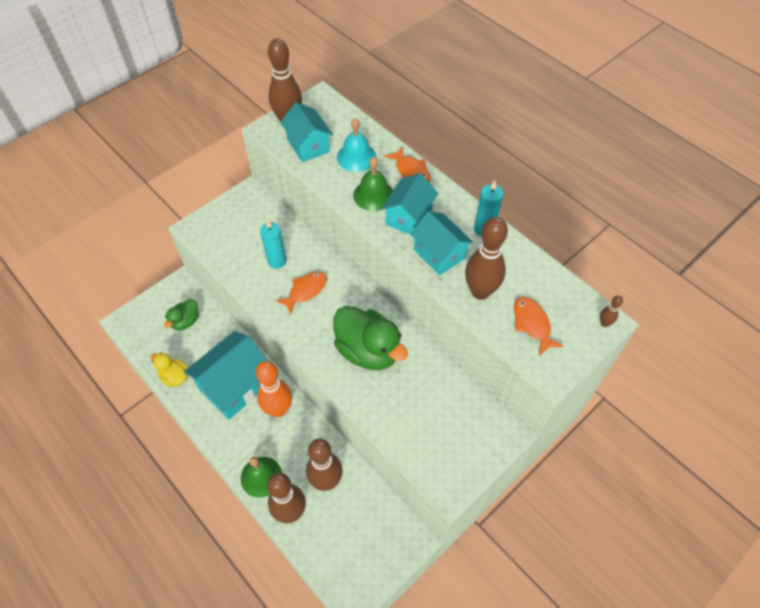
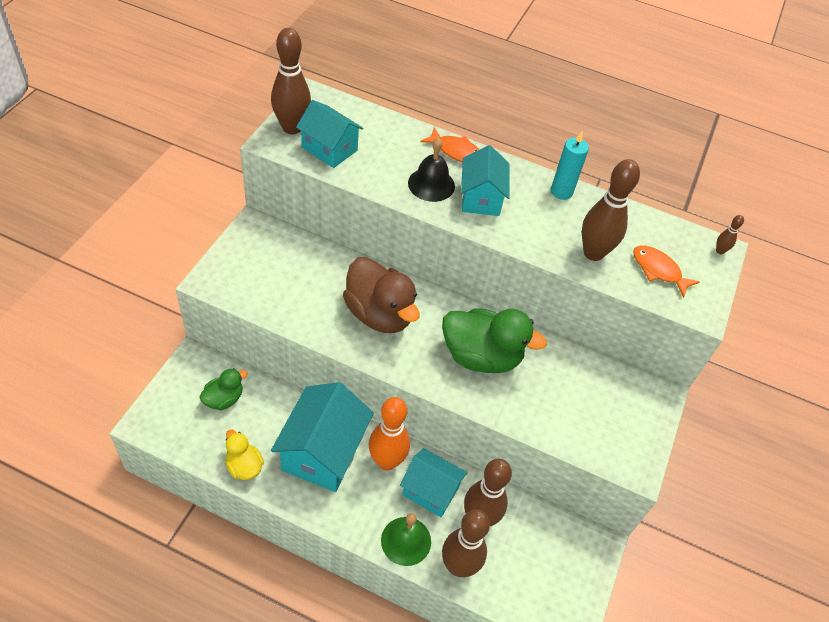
camera: 30 degrees left, 5 degrees down
yellow duck [151,352,188,387] -> yellow duck turned 45 degrees clockwise [225,429,264,480]
green duck [164,299,199,331] -> green duck turned 135 degrees counterclockwise [199,368,248,410]
turquoise candle [260,220,286,269] -> none
orange fish [275,272,327,314] -> brown duck [343,257,420,333]
turquoise bell [337,118,376,172] -> none
green bell [353,157,393,211] -> black bell [408,138,455,202]
turquoise house [410,211,473,275] -> turquoise house moved to [400,448,467,517]

